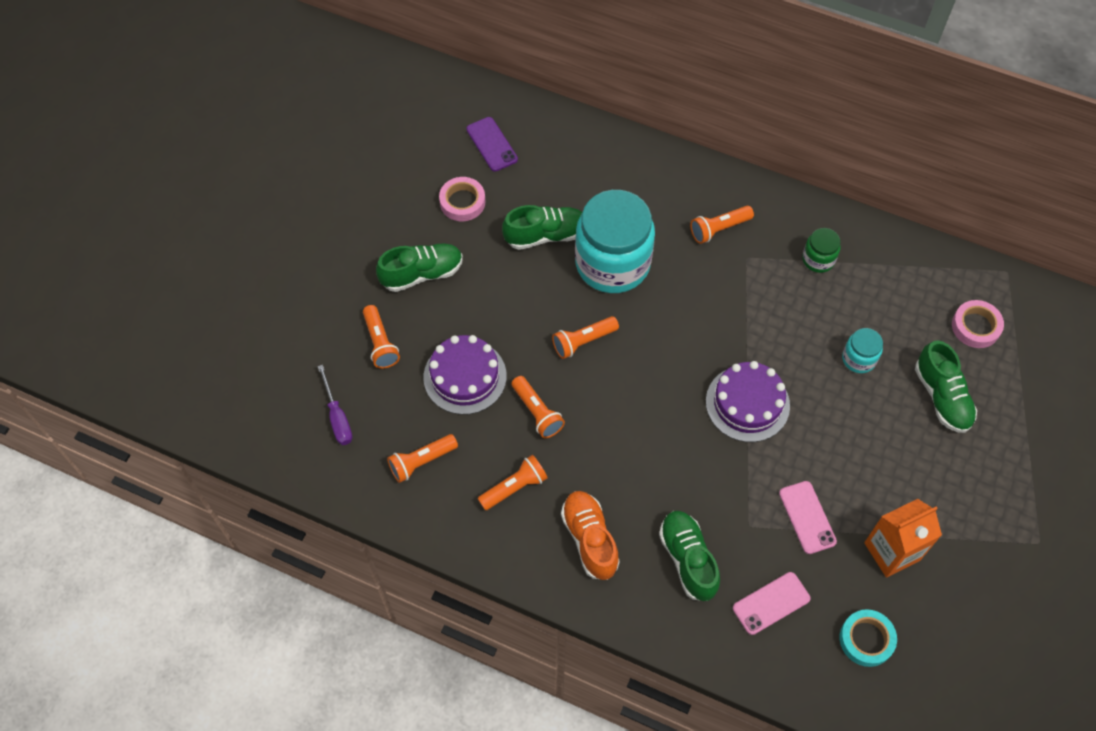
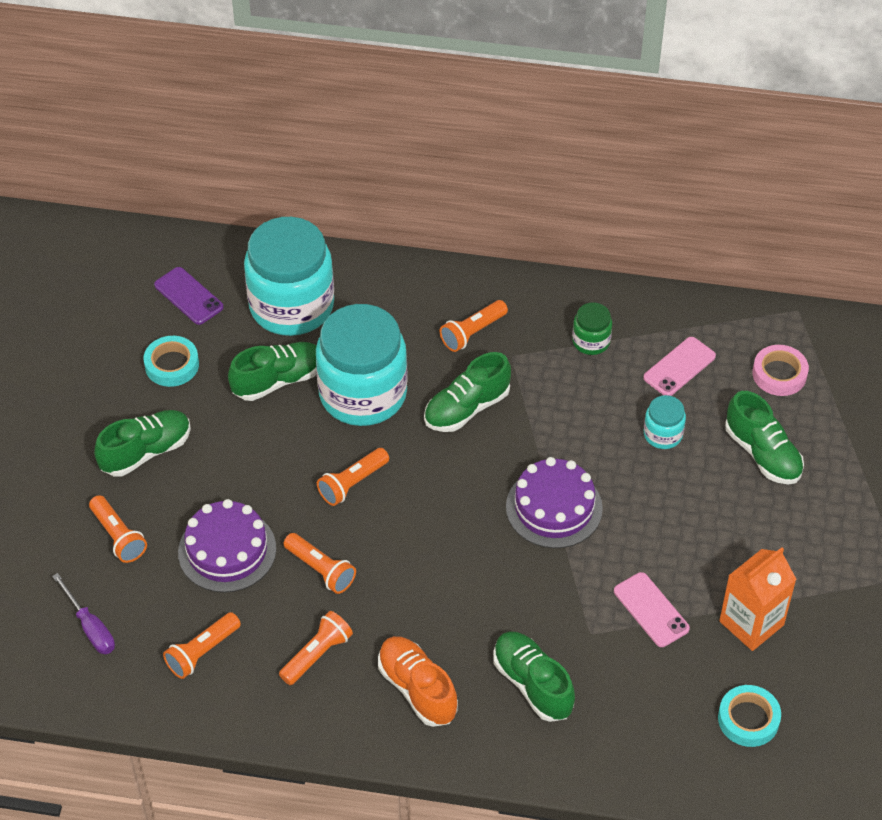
camera: 15 degrees left, 10 degrees down
pink tape [439,177,485,221] -> turquoise tape [143,336,199,387]
pink phone [733,572,810,635] -> pink phone moved to [643,337,716,396]
none -> turquoise jar [244,217,334,336]
none -> green shoe [424,352,511,432]

